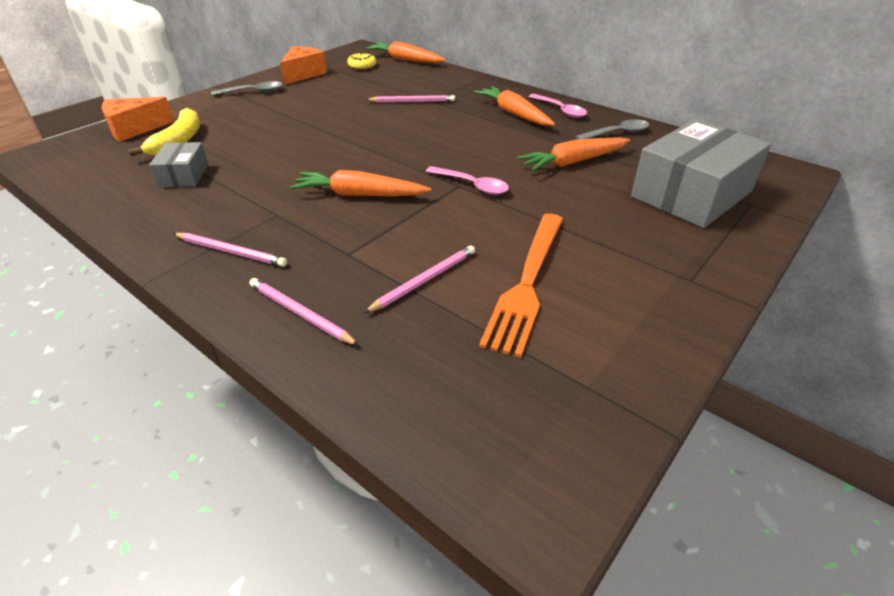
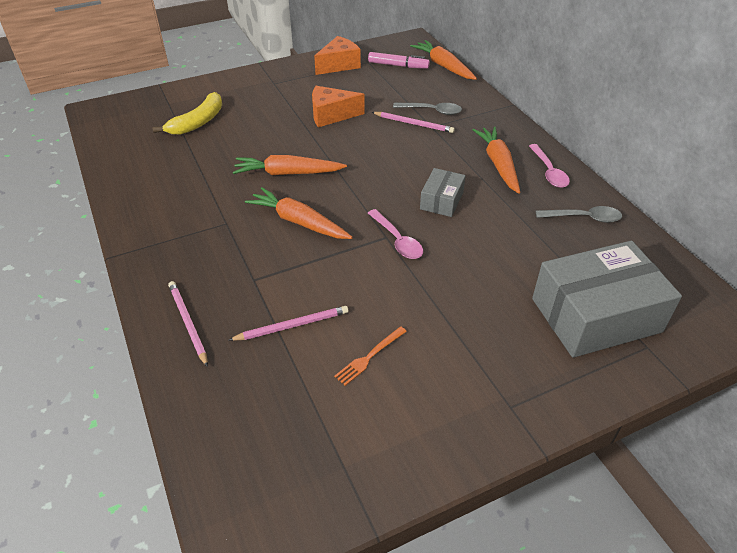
camera: 25 degrees right, 5 degrees up
orange cheese [102,97,174,142] -> orange cheese moved to [312,86,365,127]
grey box [149,142,208,188] -> grey box moved to [420,168,466,217]
pink pencil [173,233,287,267] -> none
grey spoon [211,81,283,95] -> grey spoon moved to [393,103,462,115]
yellow donut [347,52,376,70] -> pink marker [368,52,430,69]
orange fork [479,214,563,358] -> orange fork [334,326,407,386], size x0.46
orange carrot [517,137,630,171] -> orange carrot moved to [233,155,347,175]

